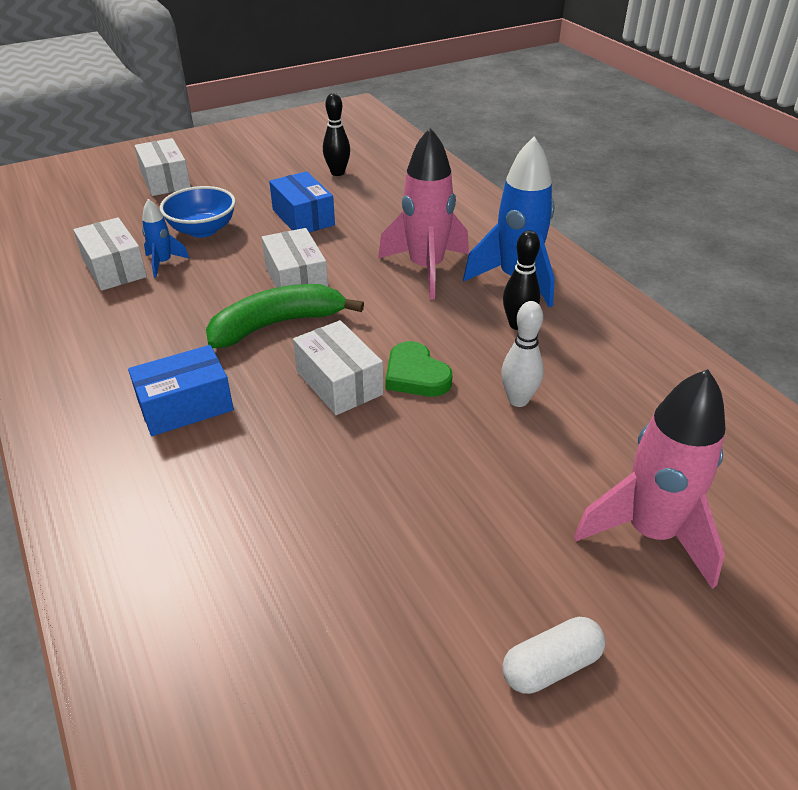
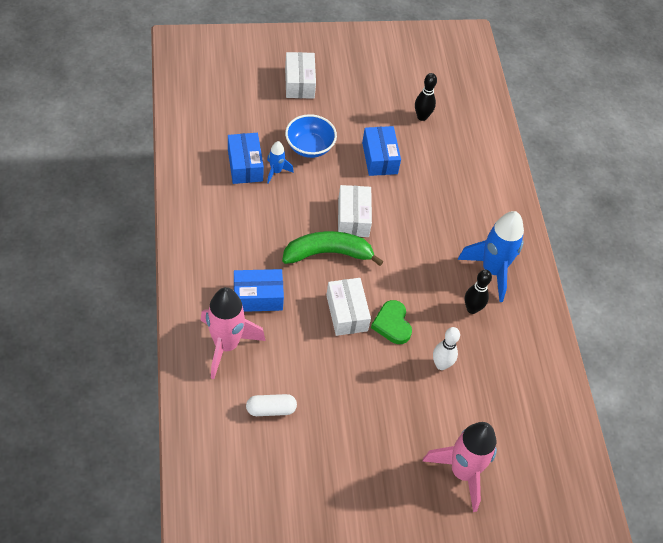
camera: 15 degrees right, 15 degrees up
white box [73,217,147,291] -> blue box [228,133,264,184]
pink rocket [378,128,469,300] -> pink rocket moved to [200,287,266,379]
white capsule [502,617,606,694] -> white capsule moved to [246,394,297,416]

